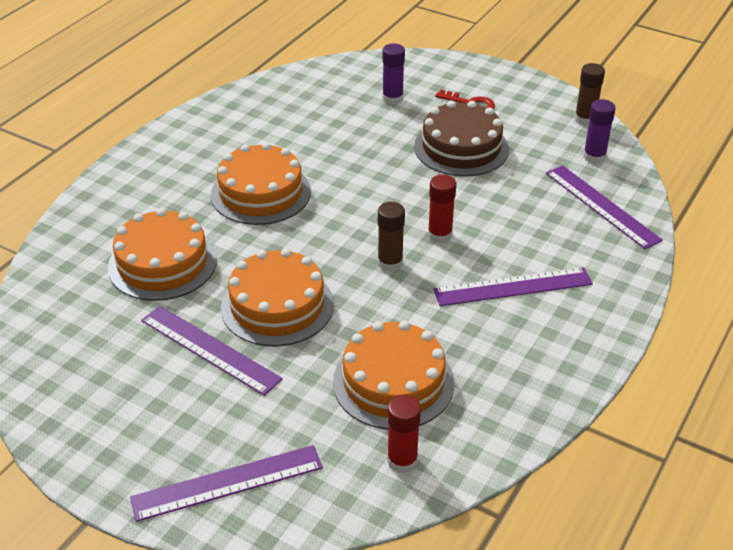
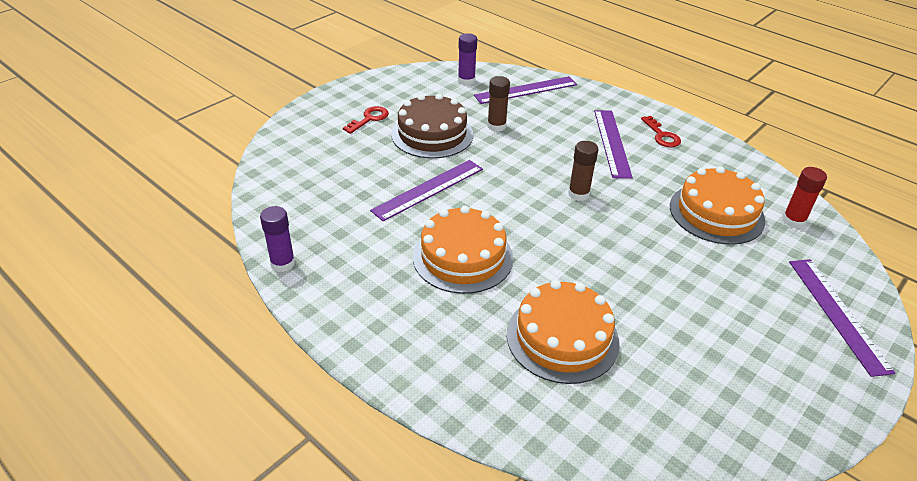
camera: 80 degrees left, 0 degrees up
purple ruler [141,306,283,396] -> purple ruler moved to [370,160,483,221]
orange cake [221,248,334,346] -> none
purple glue stick [382,43,405,105] -> purple glue stick moved to [260,206,295,272]
red glue stick [428,175,456,243] -> none
brown glue stick [574,63,605,126] -> brown glue stick moved to [487,76,510,132]
none -> red key [641,116,681,147]

